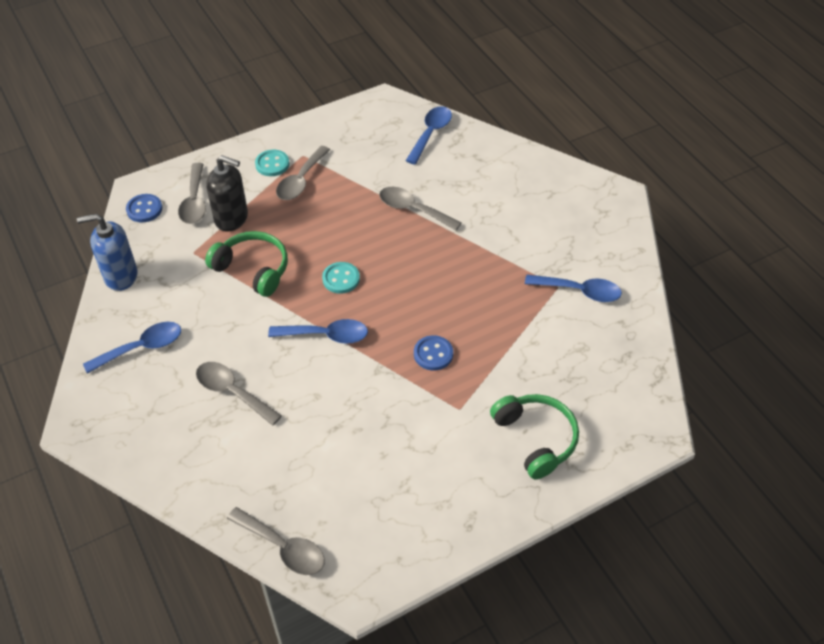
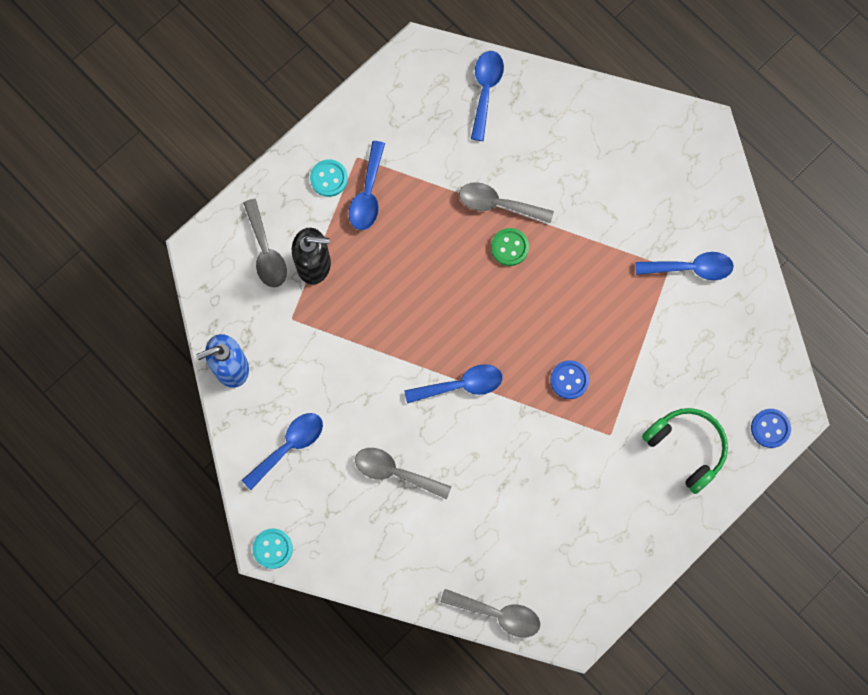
camera: 15 degrees left, 25 degrees up
blue button [126,194,162,223] -> blue button moved to [751,409,791,448]
green headphones [205,231,288,297] -> none
grey spoon [276,146,330,200] -> blue spoon [349,141,385,230]
turquoise button [322,262,360,294] -> turquoise button moved to [252,529,293,569]
none -> green button [491,228,529,266]

